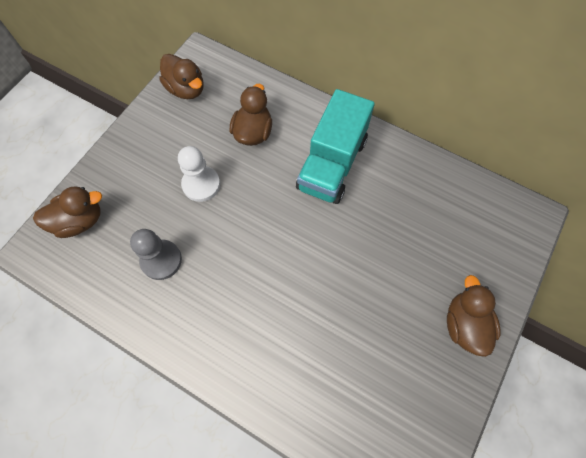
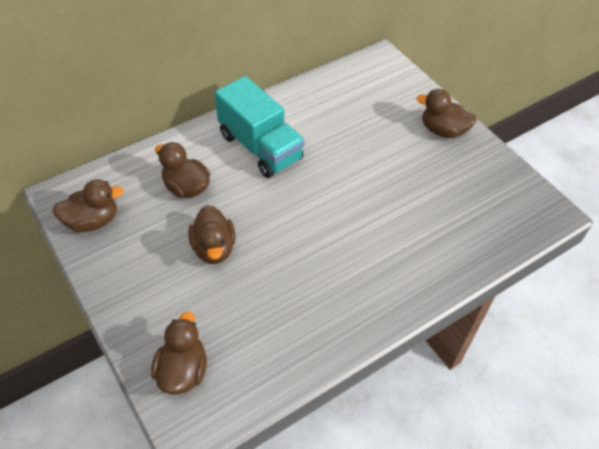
camera: 65 degrees left, 15 degrees down
grey pawn [130,229,182,280] -> none
white pawn [178,146,220,202] -> brown duck [188,205,236,264]

